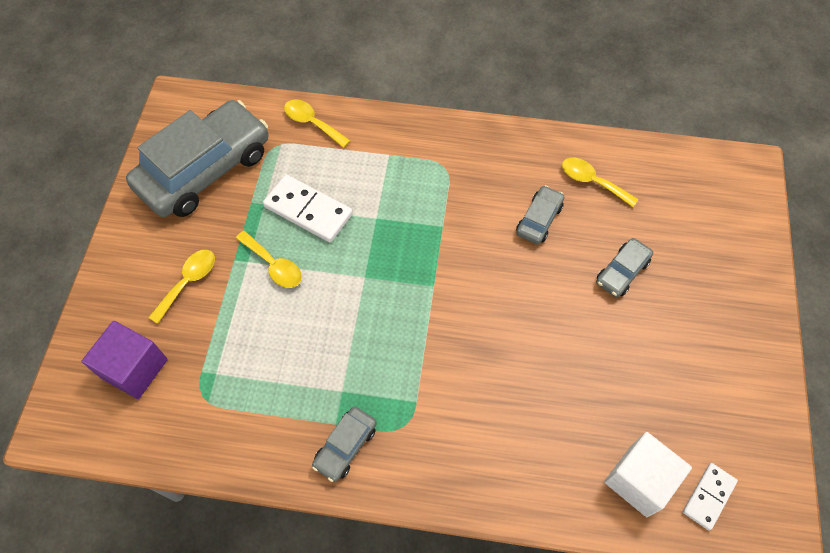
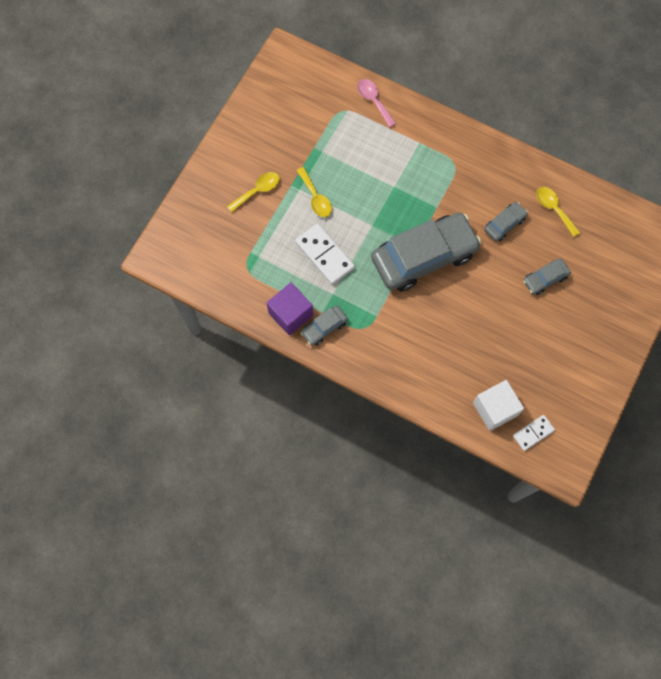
camera: 20 degrees right, 10 degrees up
purple cube [81,321,168,399] -> purple cube moved to [267,283,313,335]
grey car [126,100,268,217] -> grey car moved to [371,212,481,292]
white domino [263,175,353,242] -> white domino moved to [295,224,355,285]
yellow spoon [284,100,350,148] -> pink spoon [357,79,396,128]

